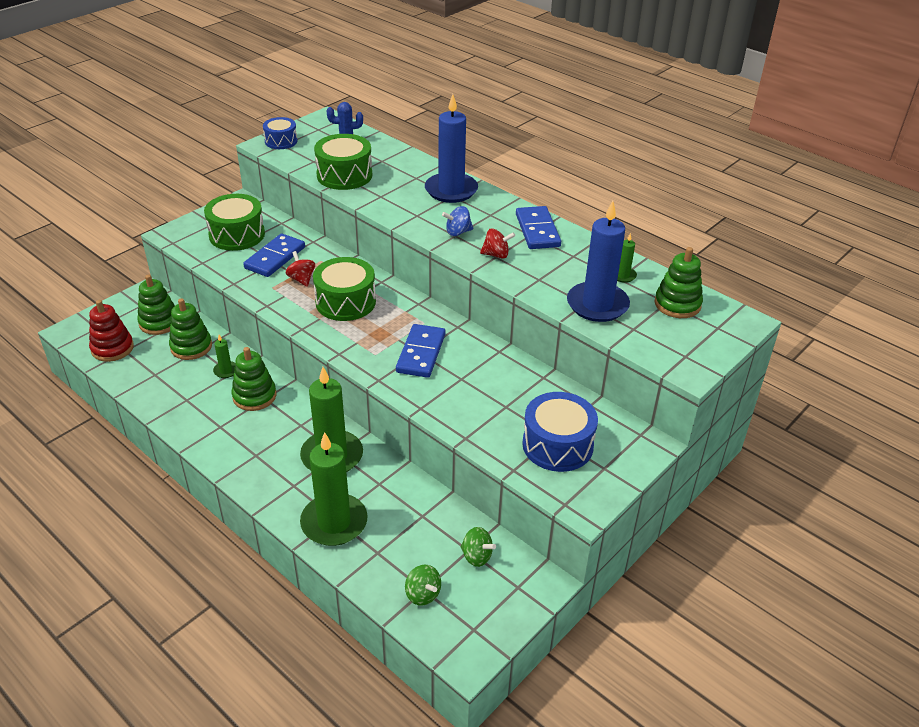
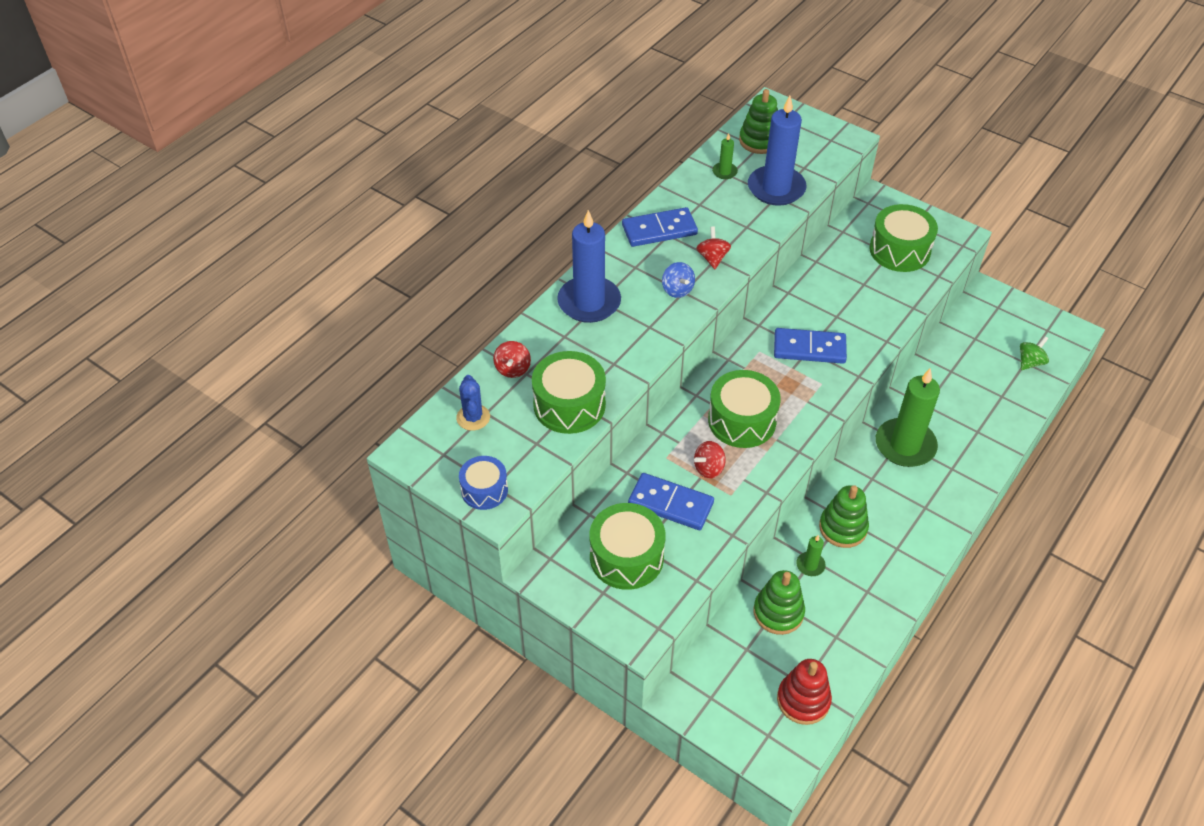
camera: 95 degrees left, 10 degrees up
green stacking toy [137,275,175,335] -> none
green candle [300,432,368,546] -> none
green spinning top [460,527,496,567] -> none
blue drum [522,392,598,472] -> green drum [869,204,938,272]
none -> red spinning top [493,341,531,378]

